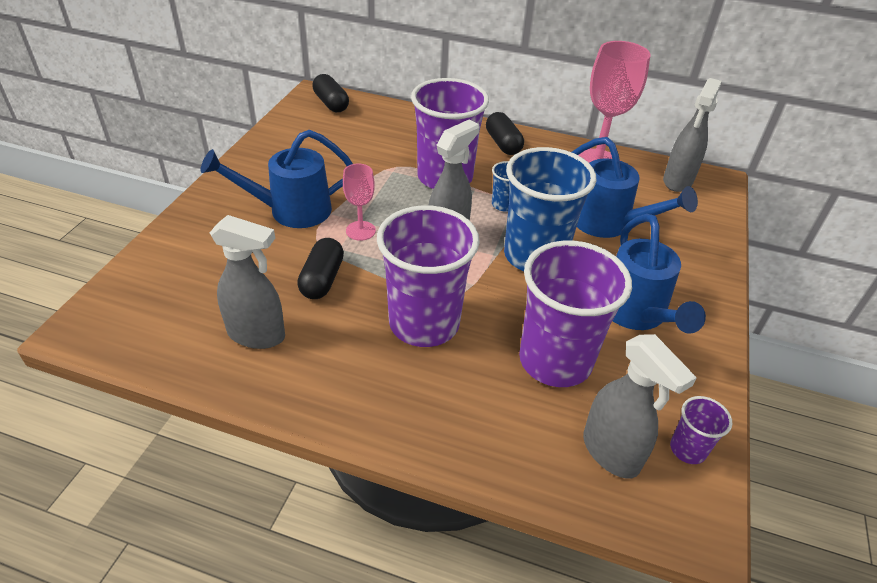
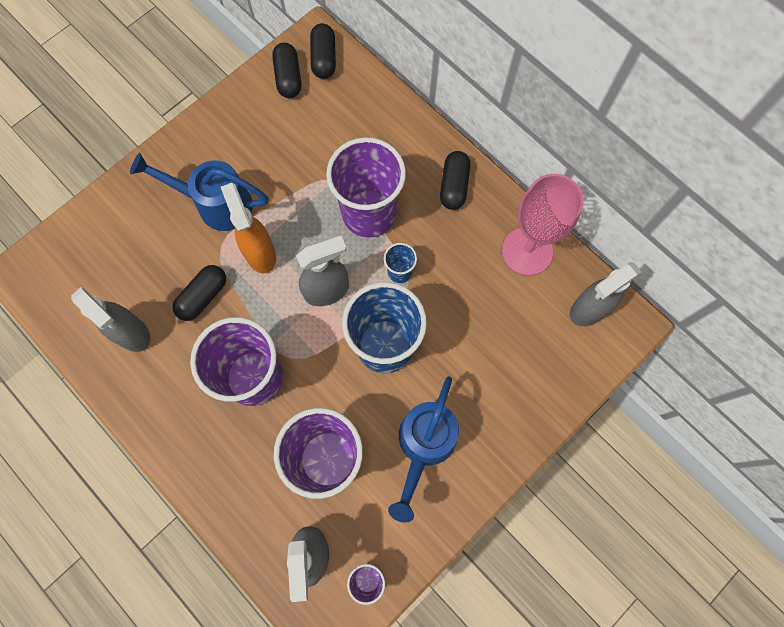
camera: 30 degrees right, 30 degrees up
pink goblet [343,164,376,241] -> orange spray bottle [221,183,276,274]
blue watering can [572,137,698,238] -> none
none -> black capsule [272,42,301,98]

